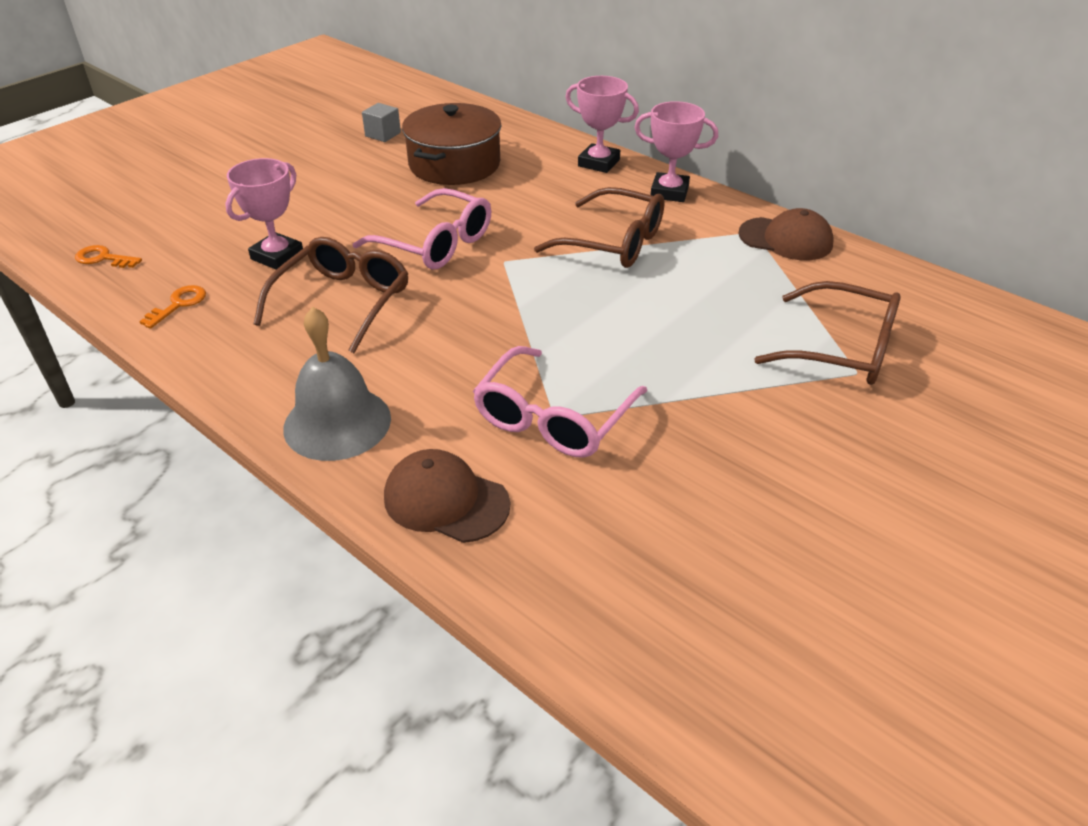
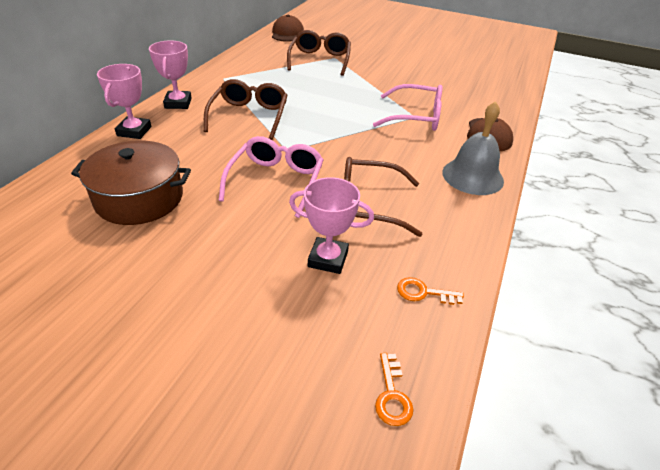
camera: 110 degrees left, 0 degrees up
grey cube [362,103,401,142] -> none
brown cap [738,208,833,260] -> brown cap moved to [272,15,304,42]

